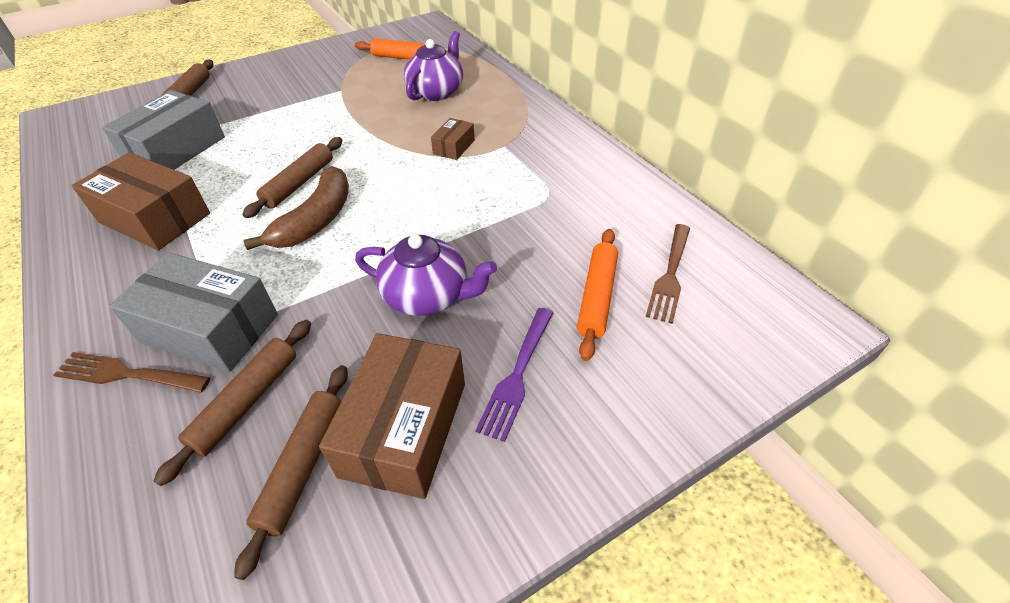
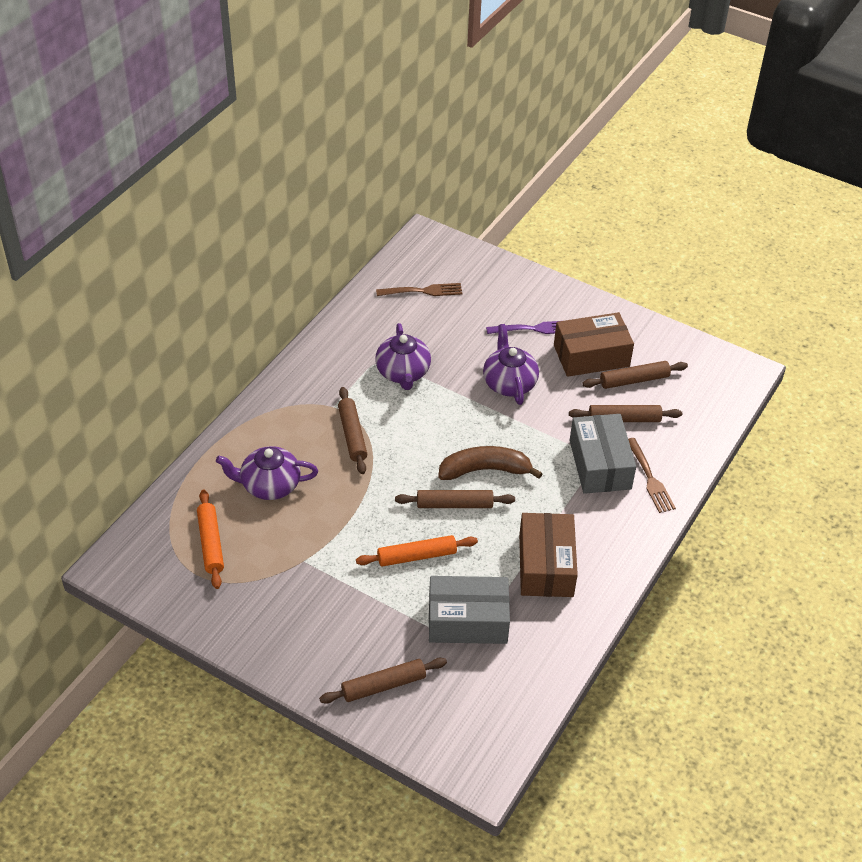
camera: 120 degrees left, 0 degrees up
brown box [431,118,475,160] -> brown rolling pin [338,387,367,474]
orange rolling pin [577,229,618,361] -> orange rolling pin moved to [356,535,478,566]
none -> purple teapot [375,323,431,390]

